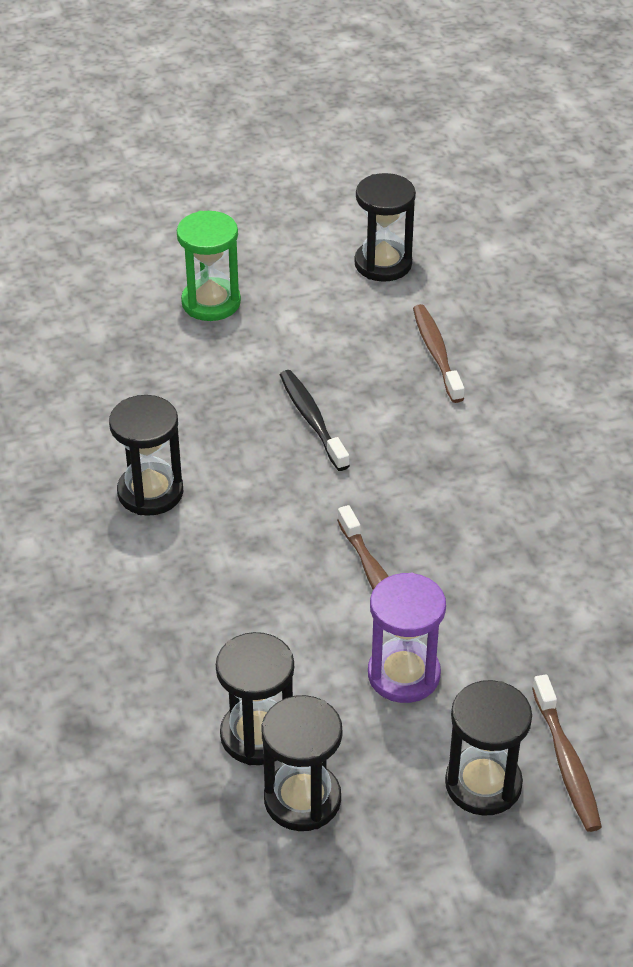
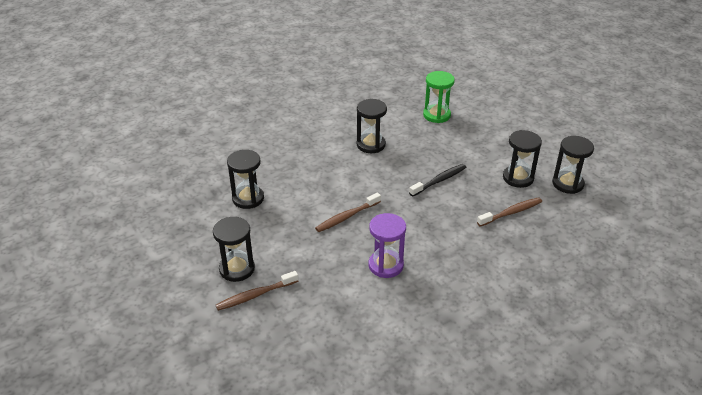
camera: 75 degrees right, 5 degrees down
green hourglass [177,211,241,321] -> green hourglass moved to [423,71,455,123]
black hourglass [261,695,342,831] -> black hourglass moved to [503,130,542,188]
purple hourglass [368,573,446,703] -> purple hourglass moved to [369,213,406,278]

